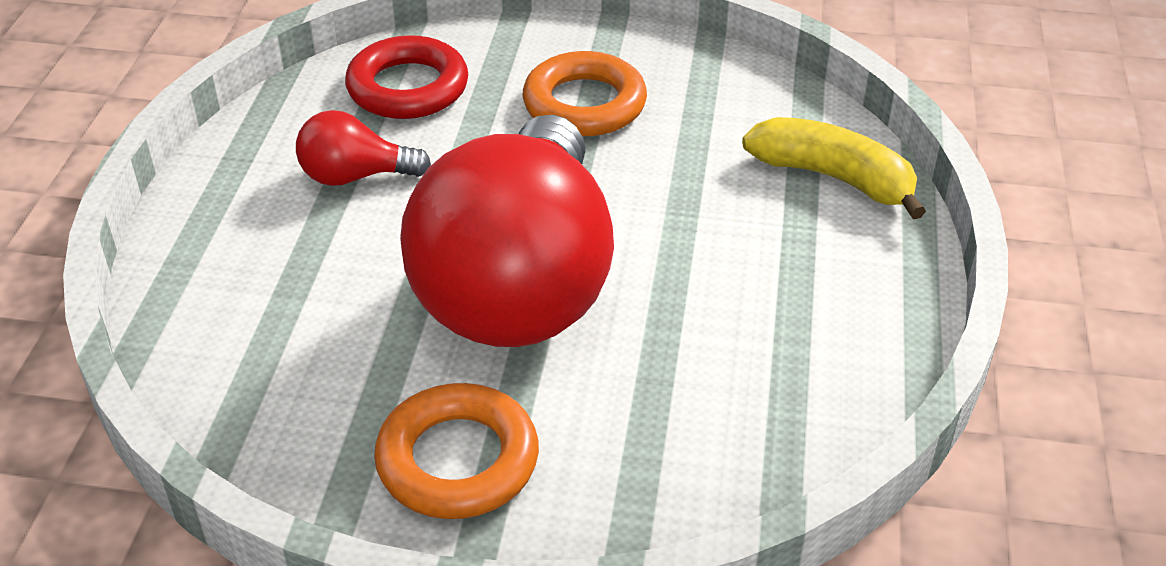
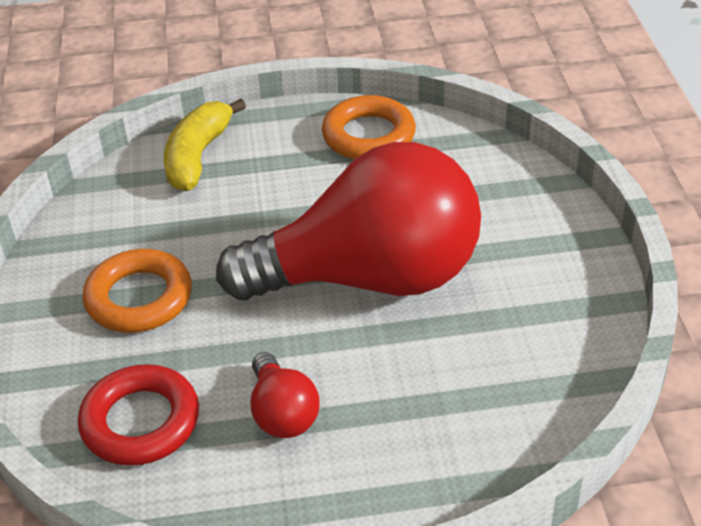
camera: 105 degrees left, 0 degrees up
orange ring [374,383,539,519] -> orange ring moved to [322,95,416,159]

